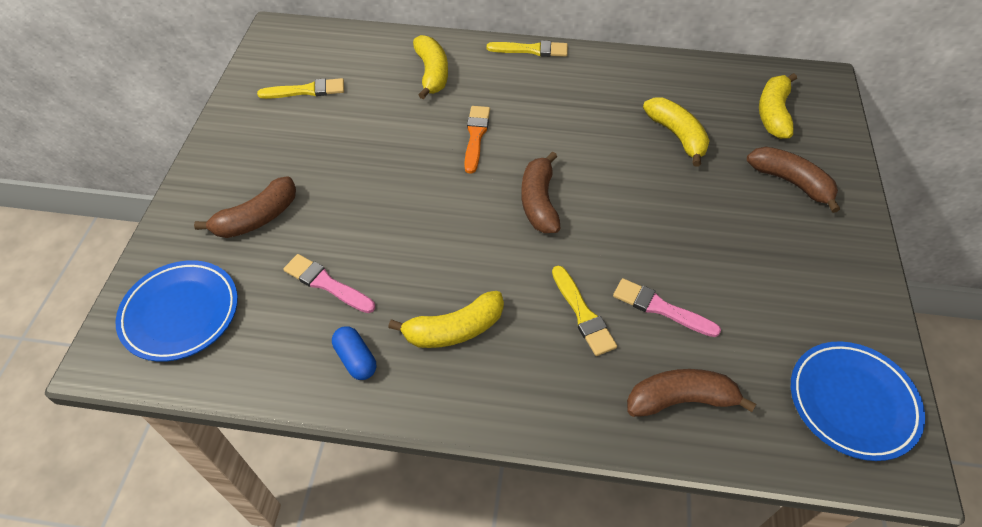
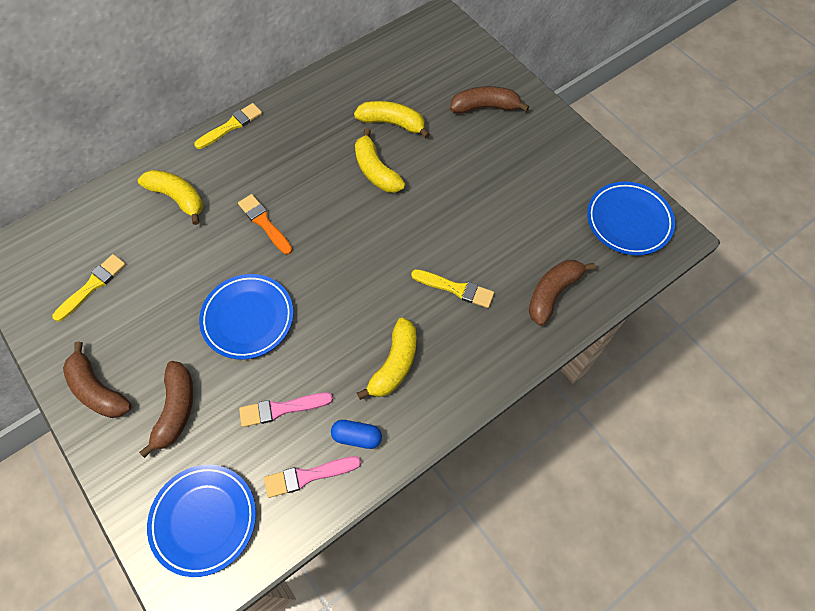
camera: 45 degrees left, 10 degrees up
brown banana [521,151,560,233] -> brown banana moved to [63,342,132,418]
pink brush [613,278,721,337] -> pink brush moved to [264,456,361,498]
yellow banana [759,73,797,139] -> yellow banana moved to [355,128,405,193]
none -> blue plate [199,274,294,360]

